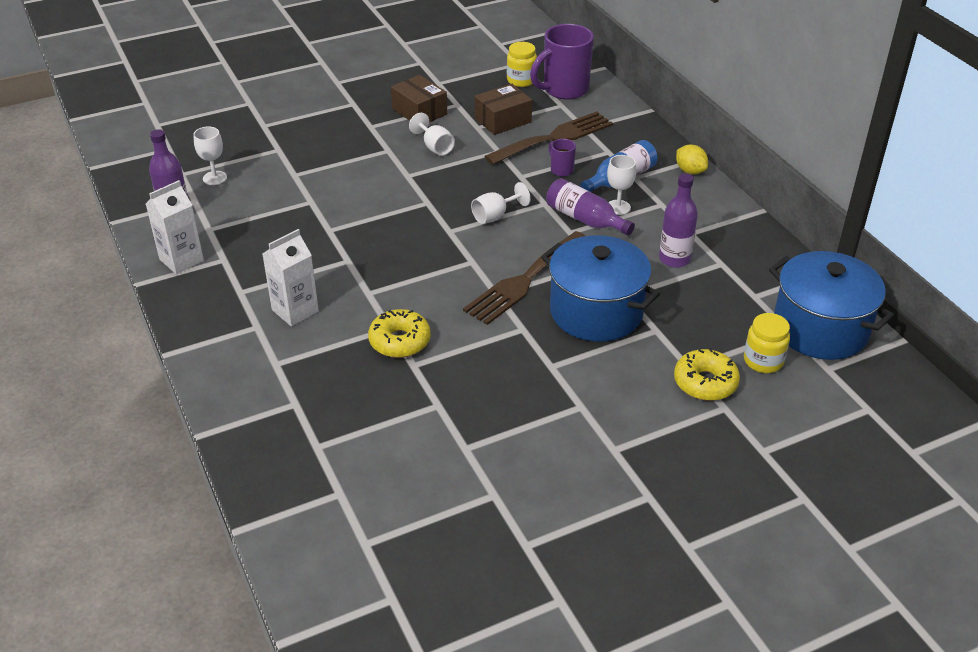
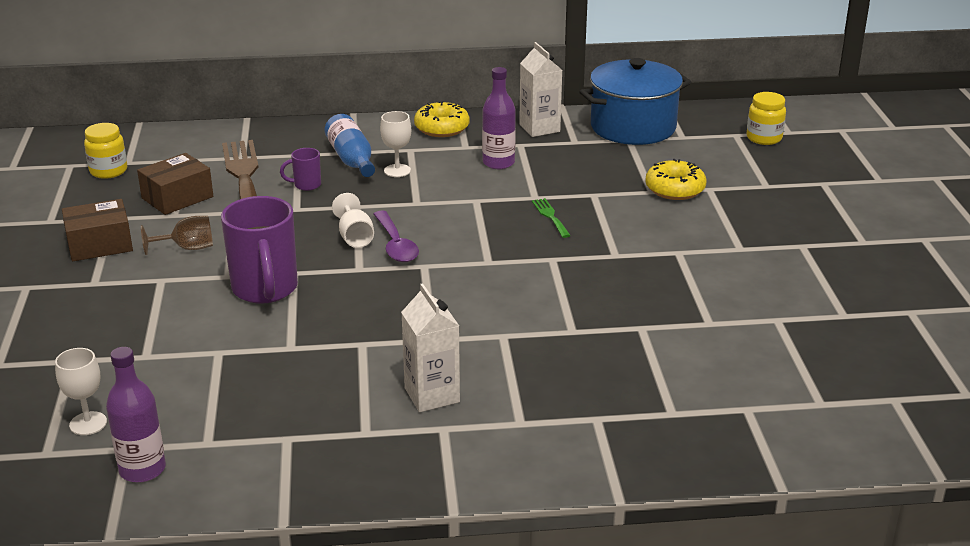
camera: 70 degrees left, 10 degrees down
white carton [146,180,204,274] -> white carton moved to [519,42,562,137]
yellow donut [368,309,431,358] -> yellow donut moved to [414,101,470,137]
white goblet [409,113,455,156] -> brown goblet [141,216,213,255]
brown fork [463,231,586,325] -> none
brown box [475,84,532,135] -> brown box turned 60 degrees clockwise [137,153,213,215]
purple mug [530,24,594,100] -> purple mug moved to [221,196,298,304]
blue pot [541,235,660,342] -> green fork [532,198,571,238]
purple bottle [546,178,635,236] -> none
yellow lemon [676,145,708,174] -> none
yellow jar [744,313,790,373] -> yellow jar moved to [747,92,786,145]
none -> purple spoon [374,211,419,262]

